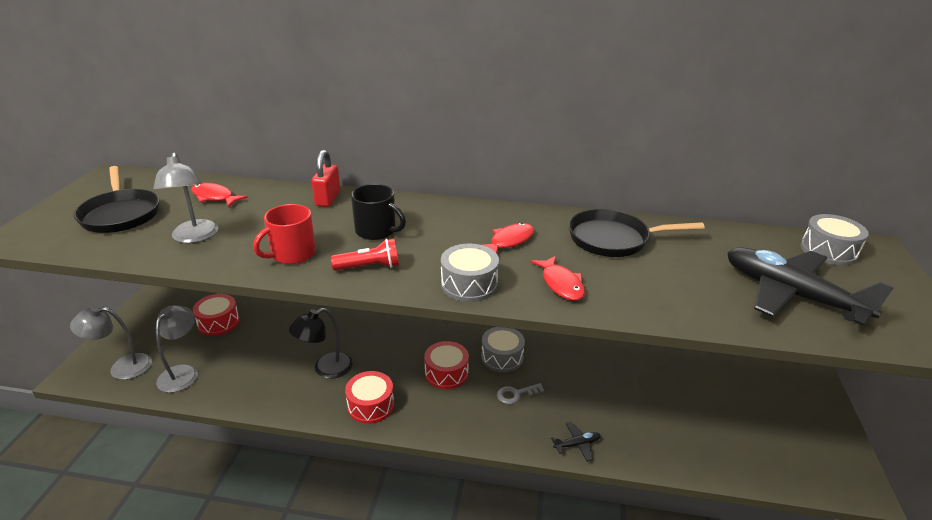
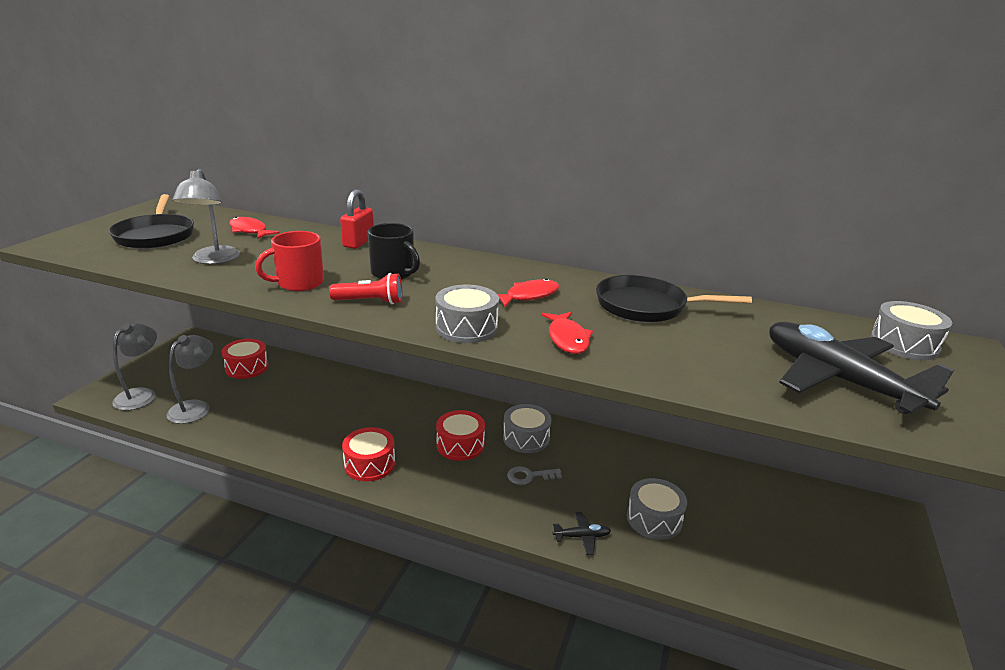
camera: 10 degrees right, 5 degrees down
grey lamp [70,306,152,380] -> grey lamp turned 105 degrees clockwise [112,323,157,410]
black lamp [289,308,353,379] -> none
none -> grey drum [627,478,687,540]

